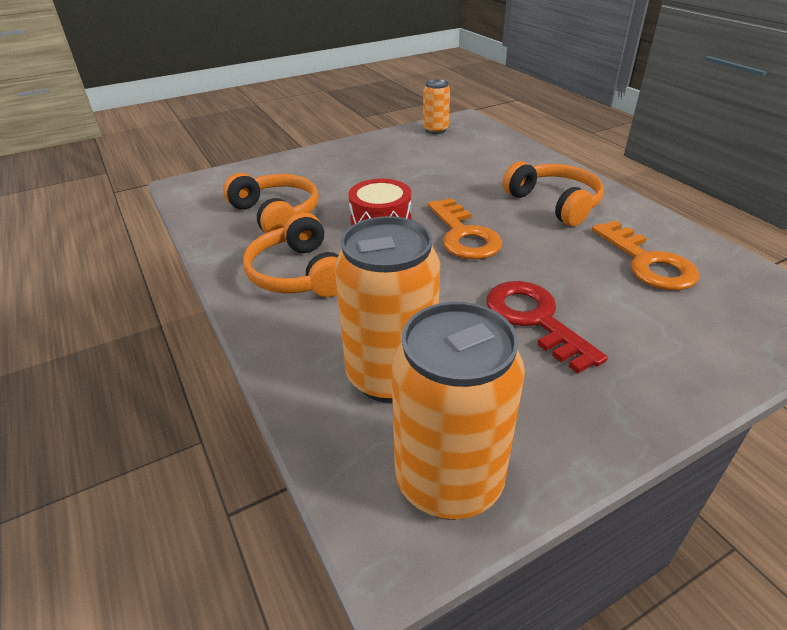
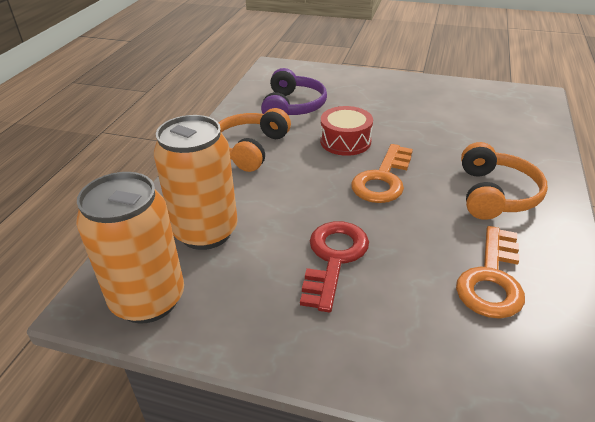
camera: 45 degrees right, 0 degrees up
orange headphones [223,173,318,233] -> purple headphones [261,68,327,115]
orange can [423,79,450,134] -> none

